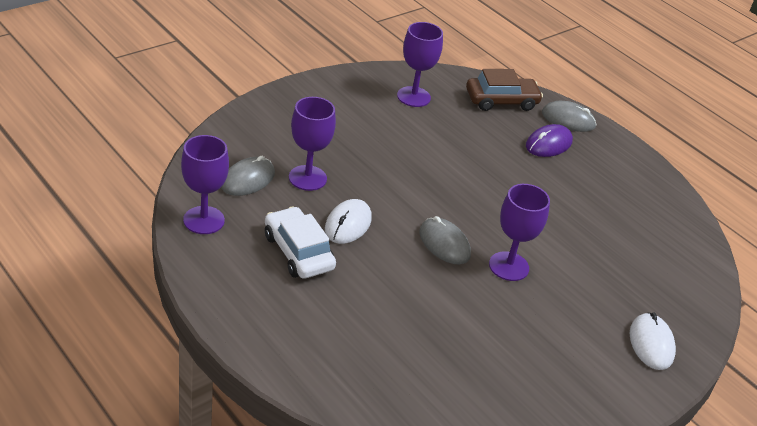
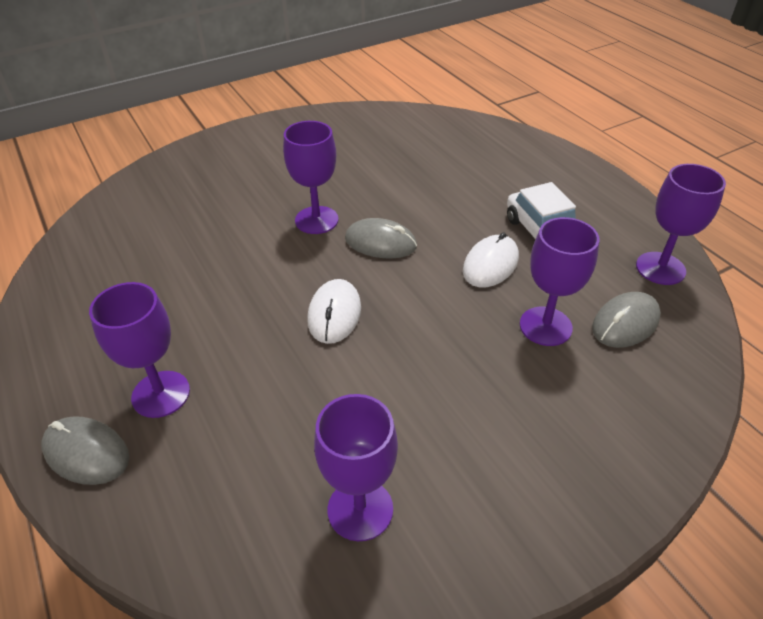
camera: 165 degrees left, 5 degrees up
grey mouse [419,216,471,265] -> grey mouse turned 45 degrees counterclockwise [345,218,417,259]
brown car [466,69,543,111] -> none
purple mouse [526,124,573,157] -> purple goblet [89,282,190,418]
white mouse [630,313,676,370] -> white mouse moved to [307,279,361,344]

